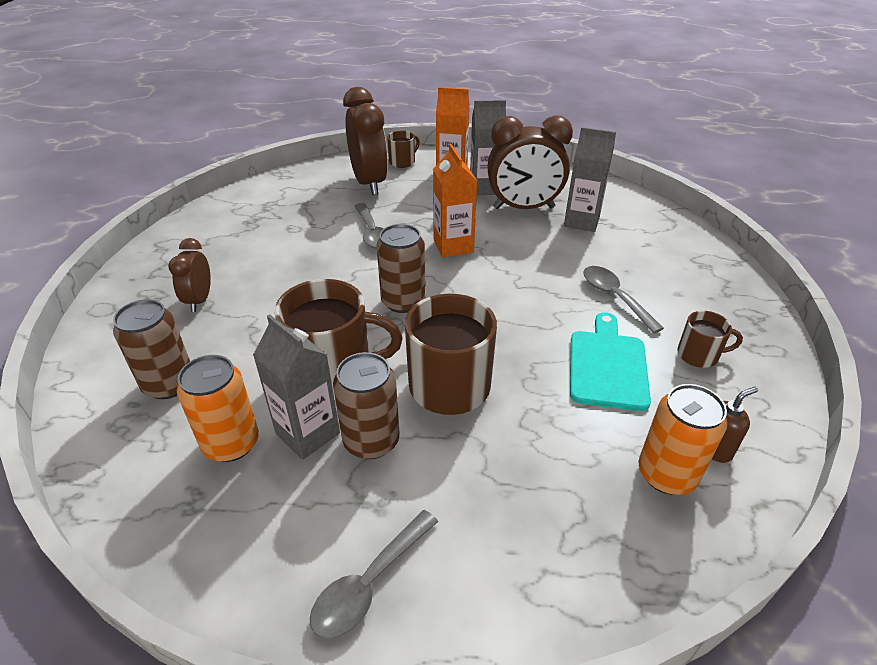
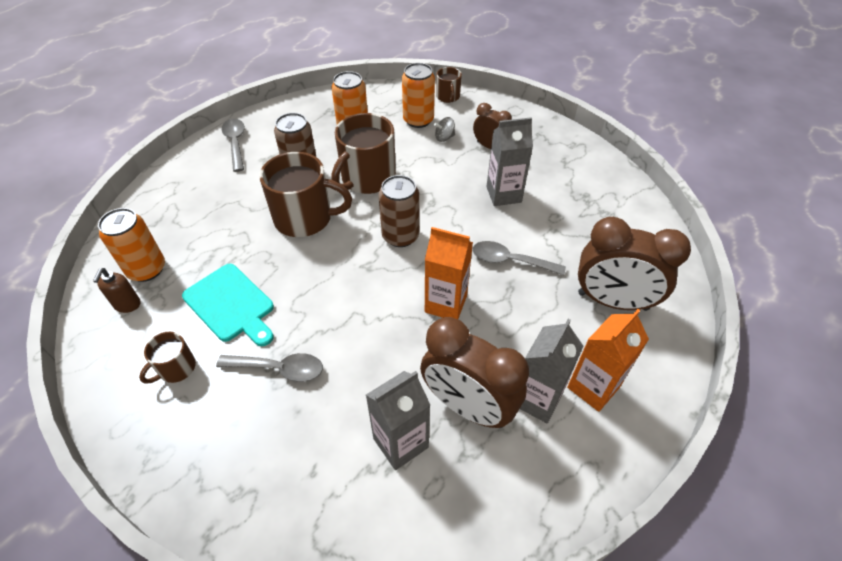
camera: 125 degrees right, 10 degrees up
brown can [113,299,190,399] -> orange can [402,63,435,128]
grey carton [253,314,340,460] -> grey carton moved to [486,117,533,206]
brown mug [387,131,420,168] -> brown mug moved to [436,67,462,103]
brown clock [487,115,573,209] -> brown clock turned 90 degrees counterclockwise [420,317,529,428]
none -> grey spinning top [434,117,455,142]

